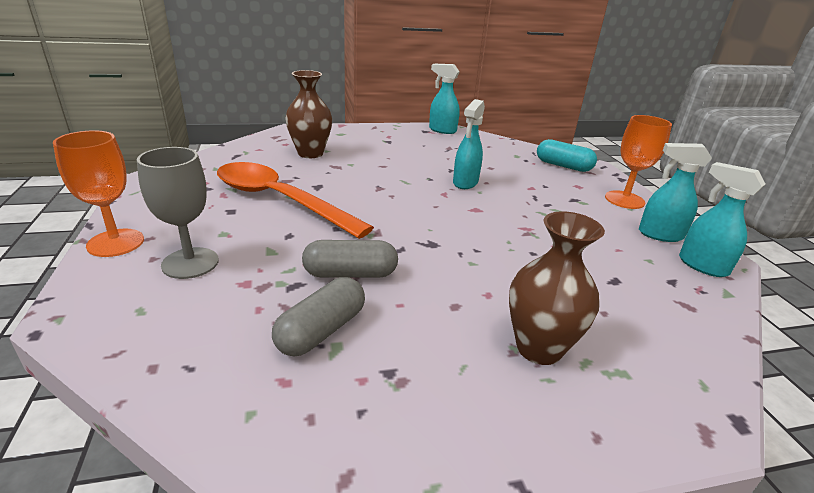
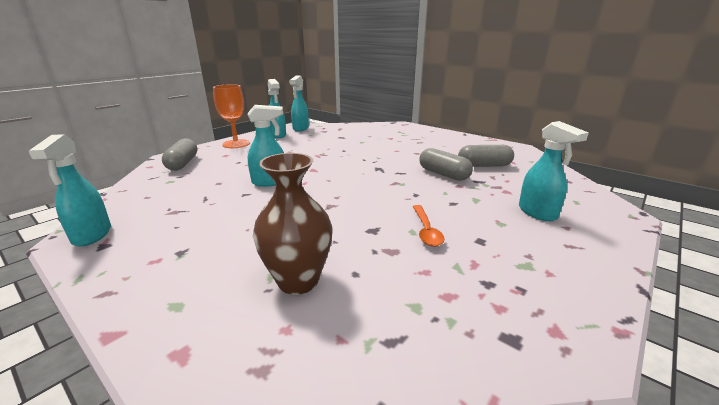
camera: 125 degrees left, 5 degrees down
orange goblet [53,130,144,257] -> none
grey goblet [137,147,219,279] -> turquoise spray bottle [519,121,589,221]
orange spoon [217,162,374,239] -> orange spoon [413,205,444,247], size x0.42
brown vase [509,211,605,365] -> none
turquoise capsule [537,139,597,172] -> grey capsule [162,138,197,171]

